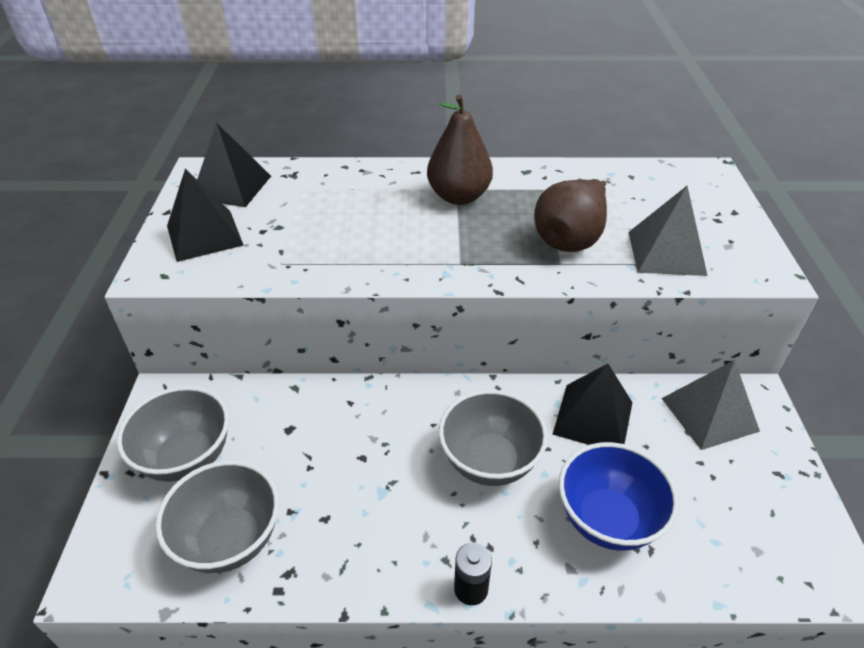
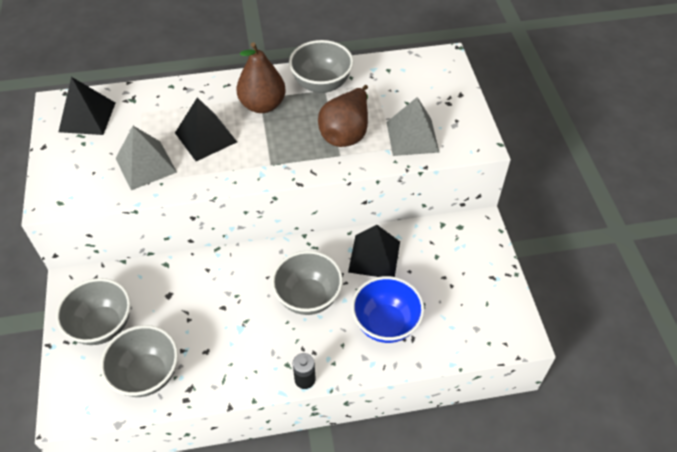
camera: 10 degrees left, 10 degrees up
black pyramid [167,169,244,262] -> black pyramid moved to [175,97,237,161]
grey pyramid [662,360,760,450] -> grey pyramid moved to [116,126,177,190]
none -> grey bowl [289,40,354,93]

